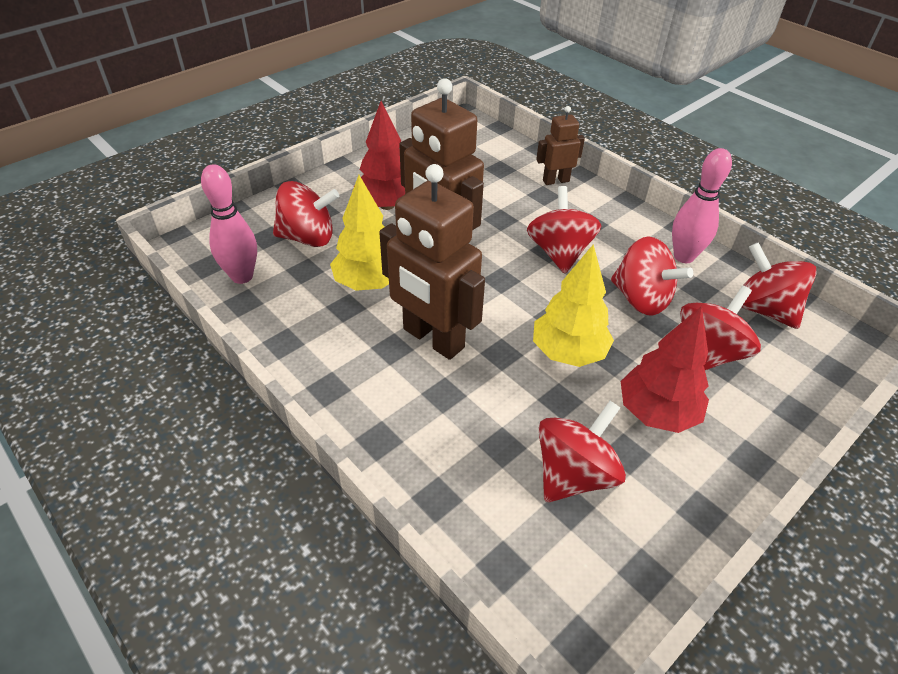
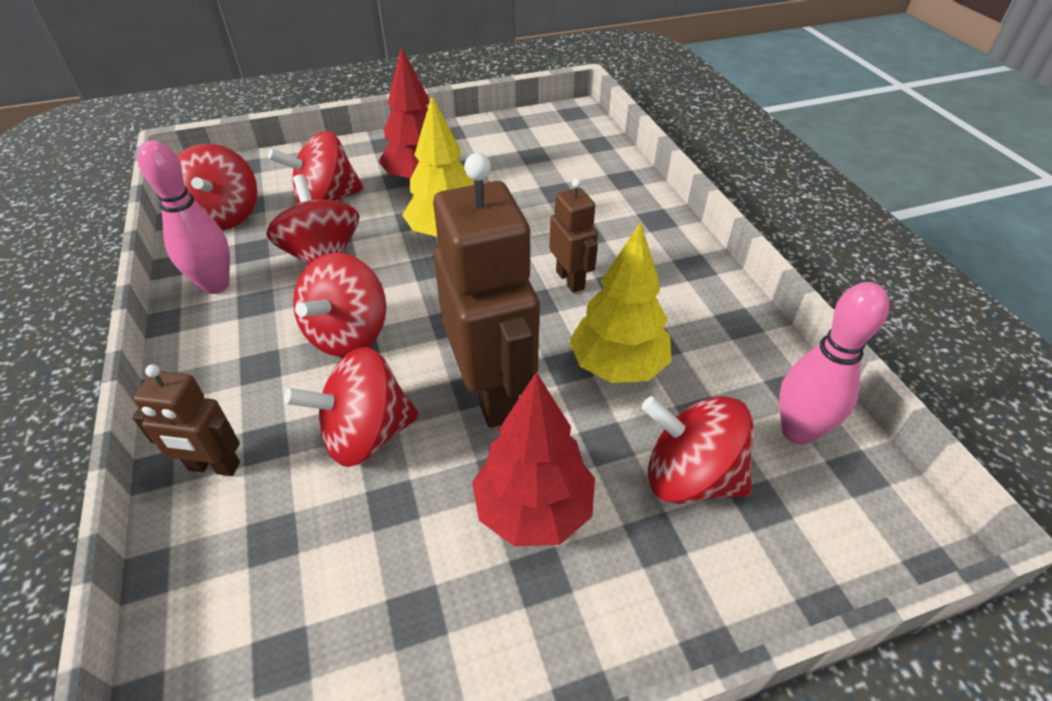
camera: 155 degrees left, 0 degrees up
brown robot [379,164,485,360] -> brown robot [549,178,598,293], size x0.52
red spinning top [539,401,626,502] -> red spinning top moved to [284,347,419,467]

